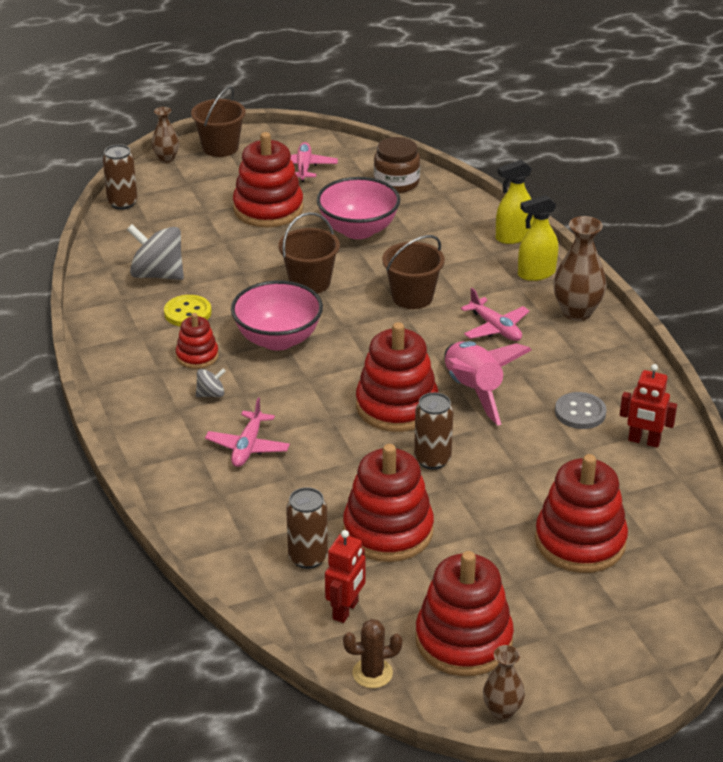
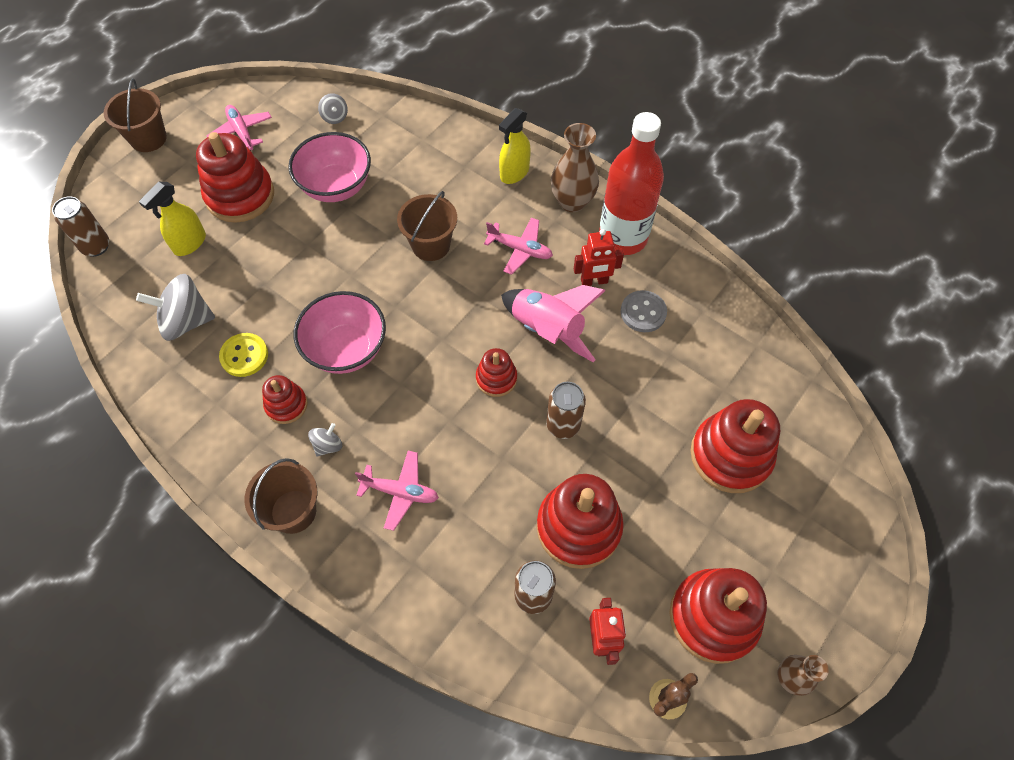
camera: 30 degrees left, 25 degrees up
brown vase [152,107,179,163] -> none
pink plane [205,397,290,467] -> pink plane turned 60 degrees counterclockwise [355,451,439,531]
brown bucket [278,212,340,294] -> brown bucket moved to [245,458,317,534]
red stacking toy [356,322,438,432] -> red stacking toy [476,348,517,397], size x0.53
brown jar [374,137,420,193] -> grey spinning top [318,93,348,124]
yellow spray bottle [496,160,534,244] -> yellow spray bottle moved to [139,182,206,256]
red robot [620,364,677,448] -> red robot moved to [574,229,624,286]
none -> red bottle [599,112,664,255]

